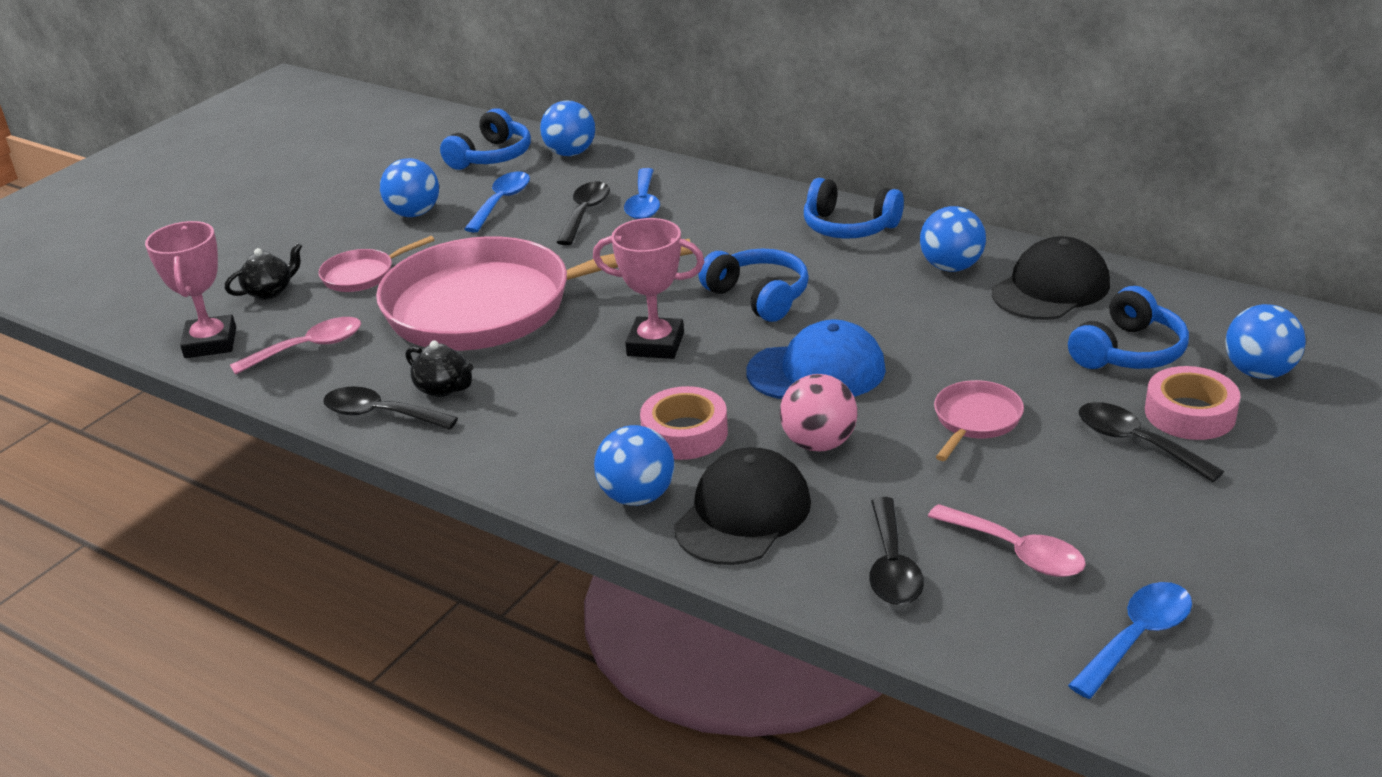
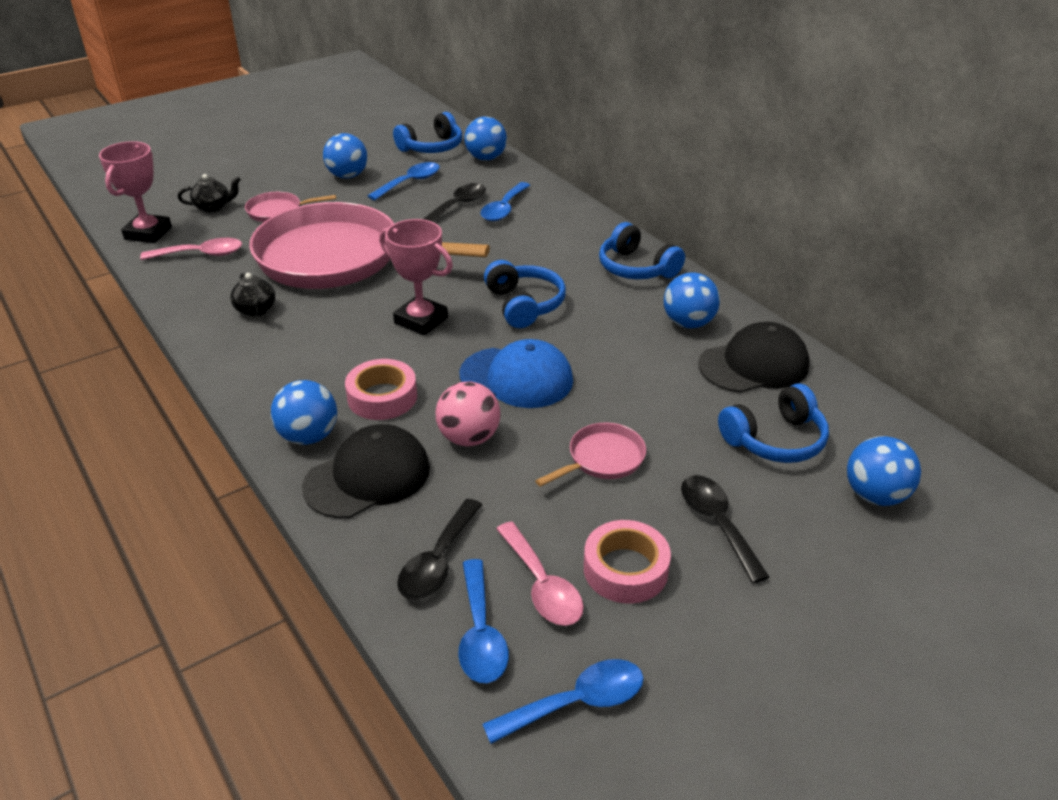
camera: 20 degrees right, 5 degrees up
black spoon [323,386,458,430] -> none
pink tape [1145,366,1240,440] -> pink tape moved to [584,520,671,604]
none -> blue spoon [458,559,509,683]

